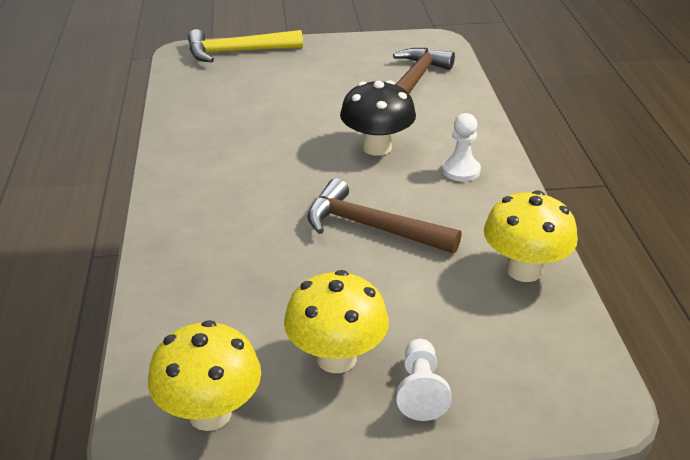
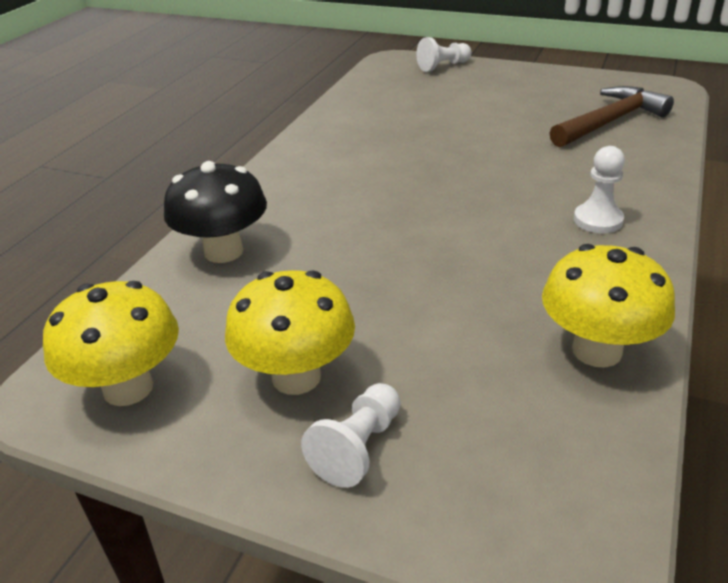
camera: 30 degrees right, 0 degrees up
yellow hammer [188,29,303,63] -> white pawn [416,37,471,72]
brown hammer [307,178,462,254] -> none
black mushroom [340,80,416,156] -> black mushroom moved to [164,161,267,263]

